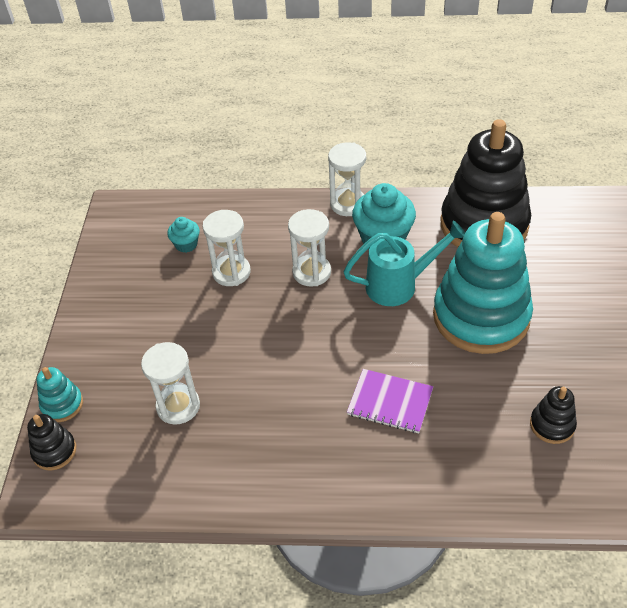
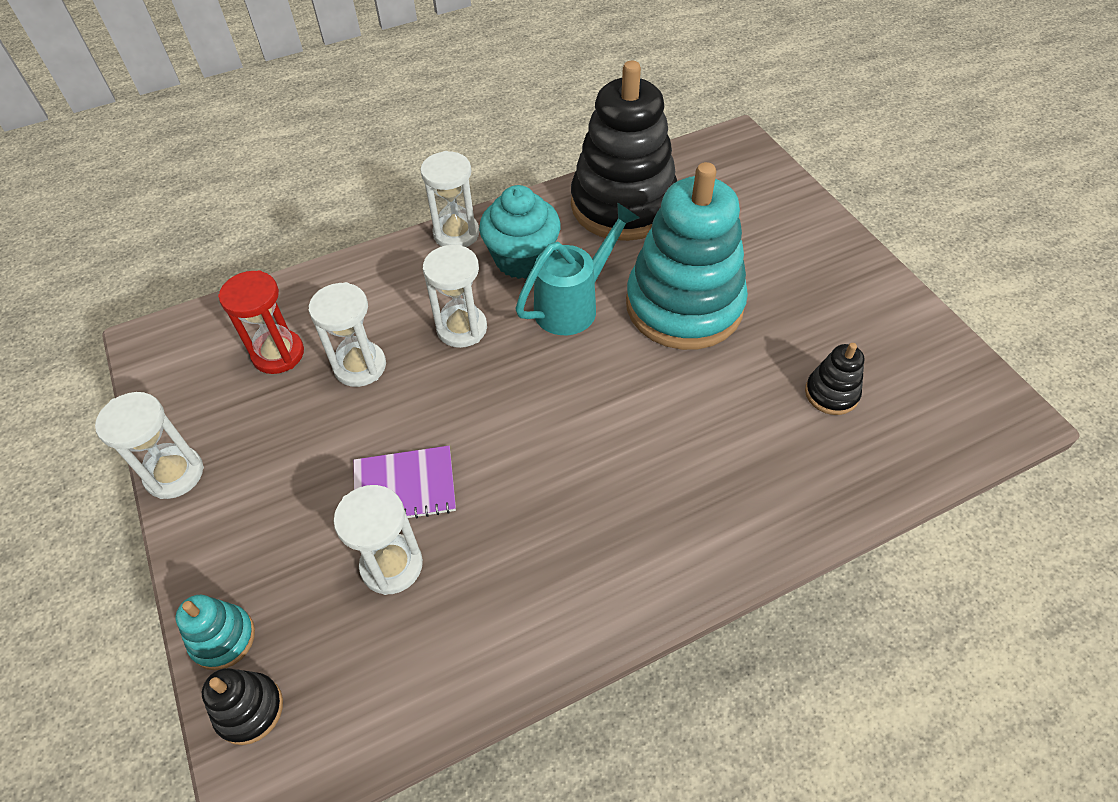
camera: 30 degrees left, 5 degrees up
turquoise cupcake [167,217,200,253] -> red hourglass [218,270,304,374]
purple notebook [347,369,433,433] -> purple notebook moved to [354,446,456,518]
none -> white hourglass [95,392,204,499]

